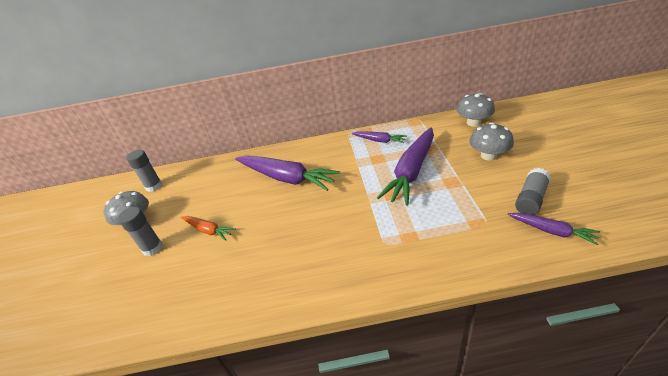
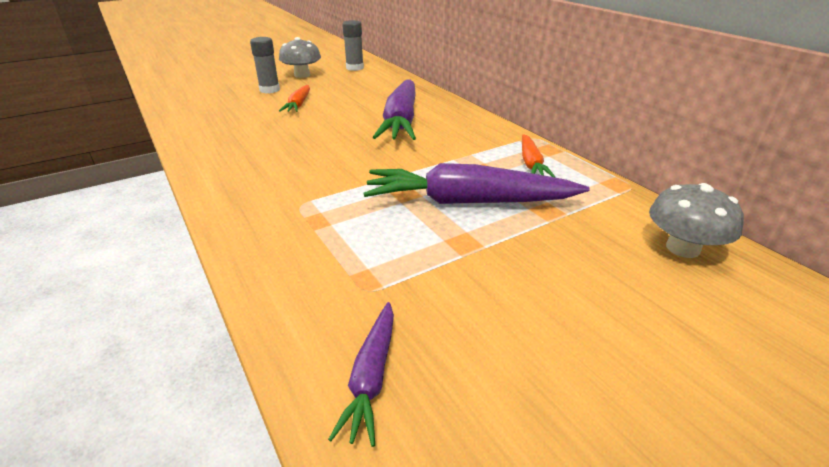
camera: 60 degrees right, 5 degrees down
purple carrot [352,131,407,144] -> orange carrot [522,134,555,177]
grey mushroom [470,123,514,161] -> none
grey glue stick [515,168,551,215] -> none

